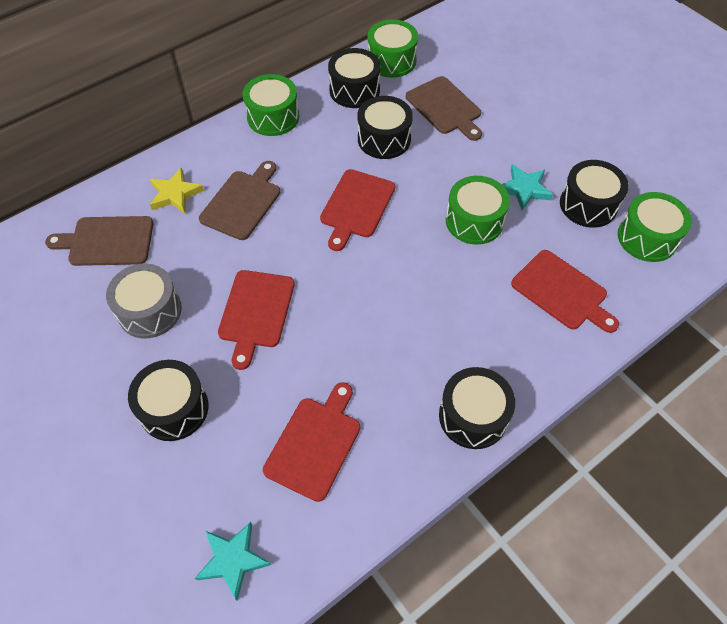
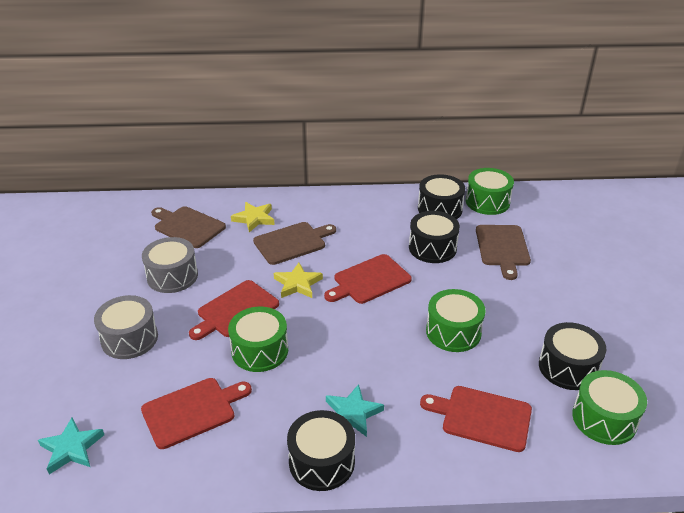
camera: 35 degrees right, 20 degrees down
black drum [128,360,209,441] -> grey drum [94,295,158,359]
green drum [242,74,299,136] -> green drum moved to [228,306,288,372]
turquoise star [502,164,553,210] -> turquoise star moved to [326,384,384,437]
red cutting board [511,250,619,333] -> red cutting board turned 120 degrees clockwise [420,386,532,452]
none -> yellow star [274,263,323,298]

